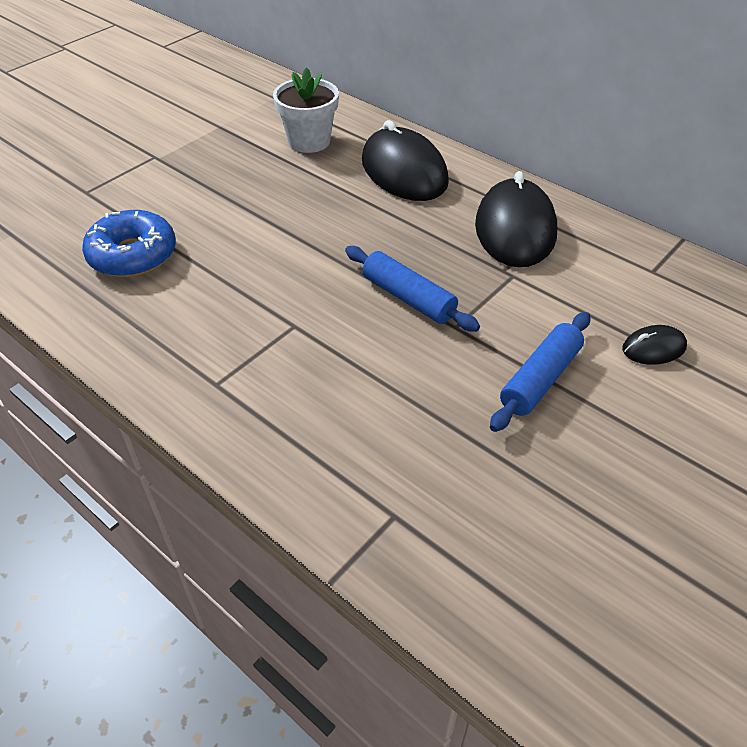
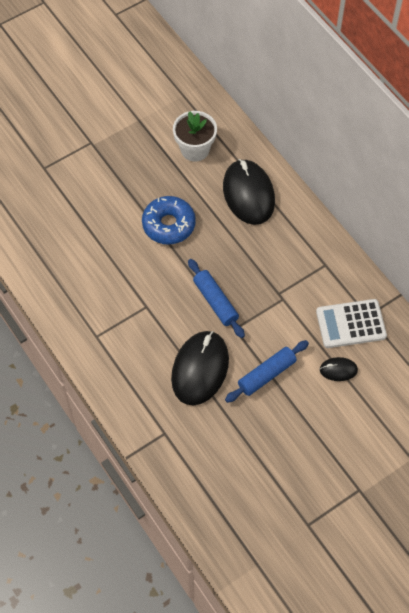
camera: 15 degrees right, 15 degrees up
blue donut [82,210,176,277] -> blue donut moved to [142,196,196,245]
black mouse [475,171,557,267] -> black mouse moved to [171,331,229,405]
none -> white calculator [316,299,387,348]

